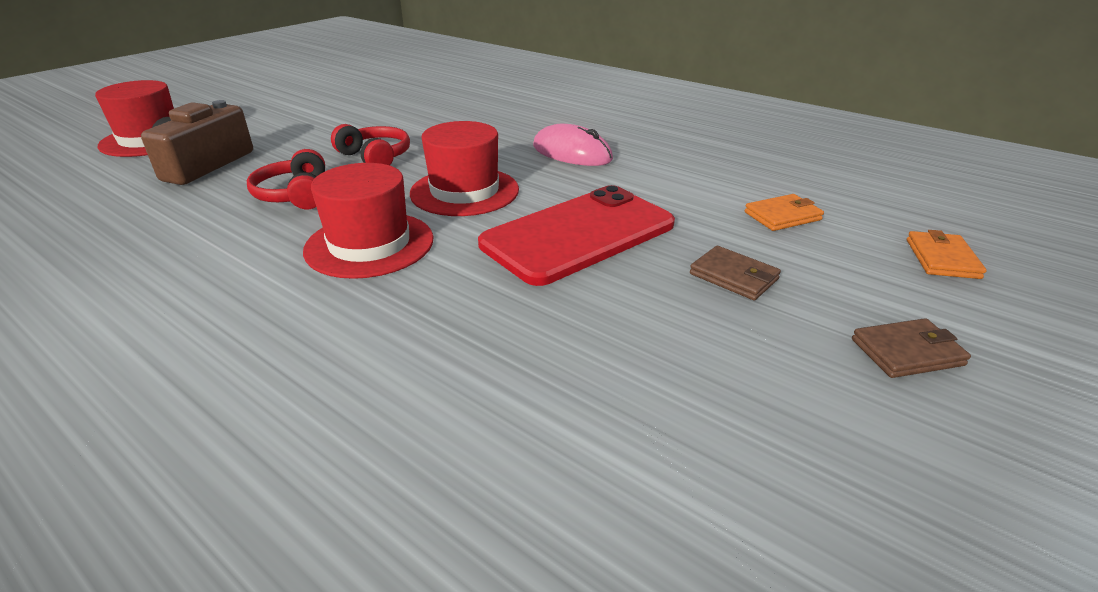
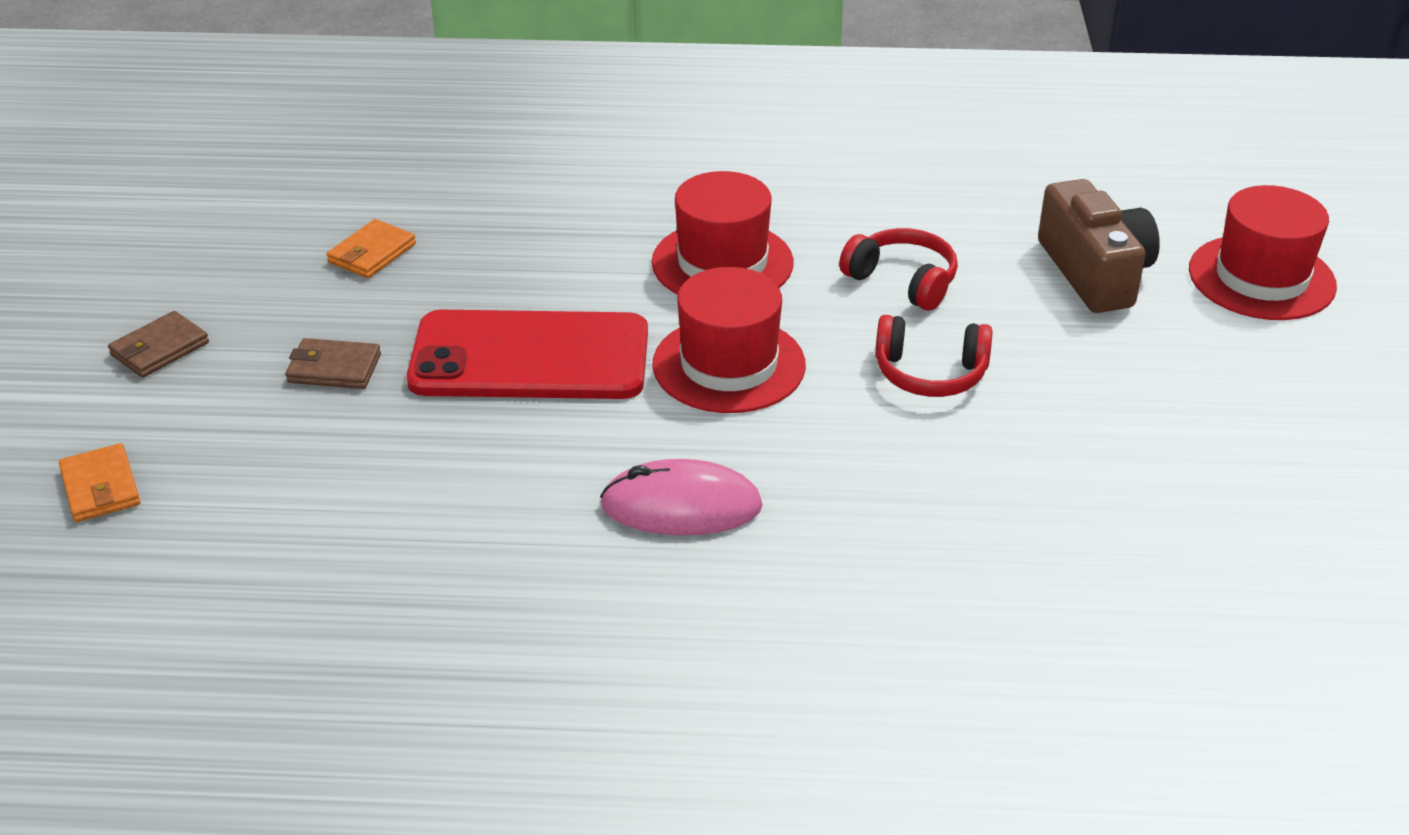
camera: 145 degrees right, 5 degrees up
red phone [478,185,675,286] -> red phone turned 75 degrees clockwise [406,310,648,399]
orange wallet [745,194,824,231] -> orange wallet moved to [326,219,416,278]

